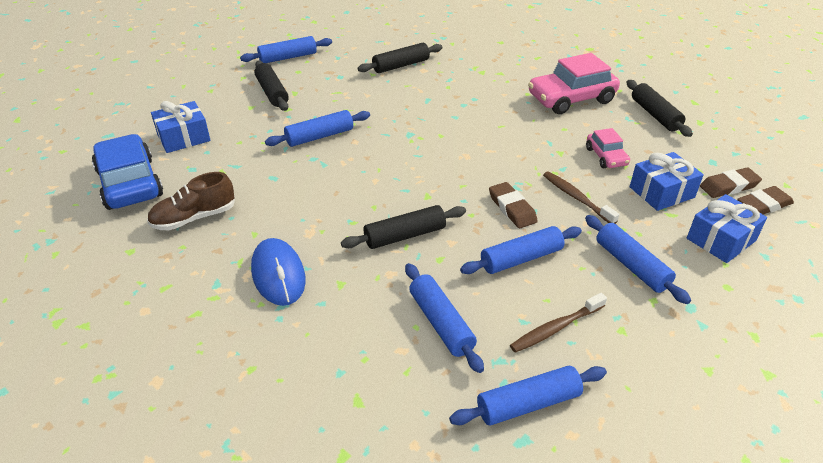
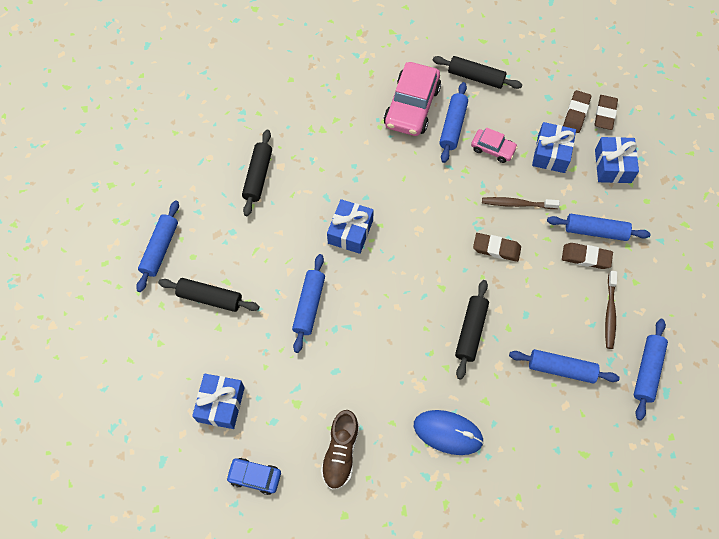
camera: 50 degrees left, 25 degrees up
blue car [92,134,163,210] -> blue car [226,458,281,495], size x0.53
blue rolling pin [460,226,582,274] -> blue rolling pin moved to [439,82,468,163]
none -> blue gift [327,199,374,254]
none -> brown eraser [562,243,613,269]

